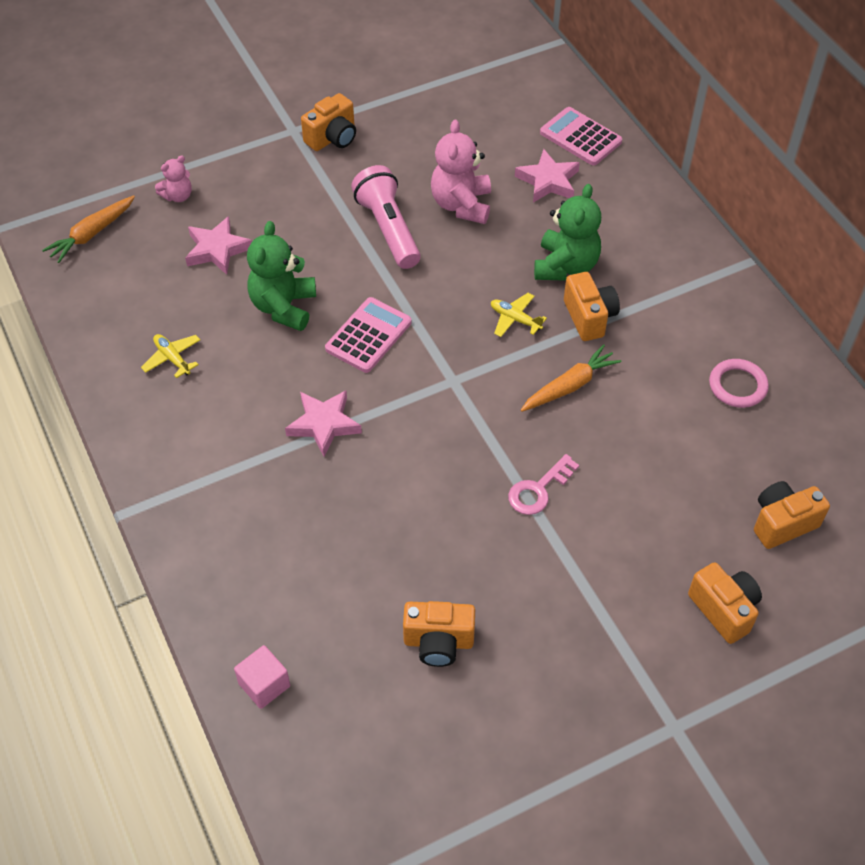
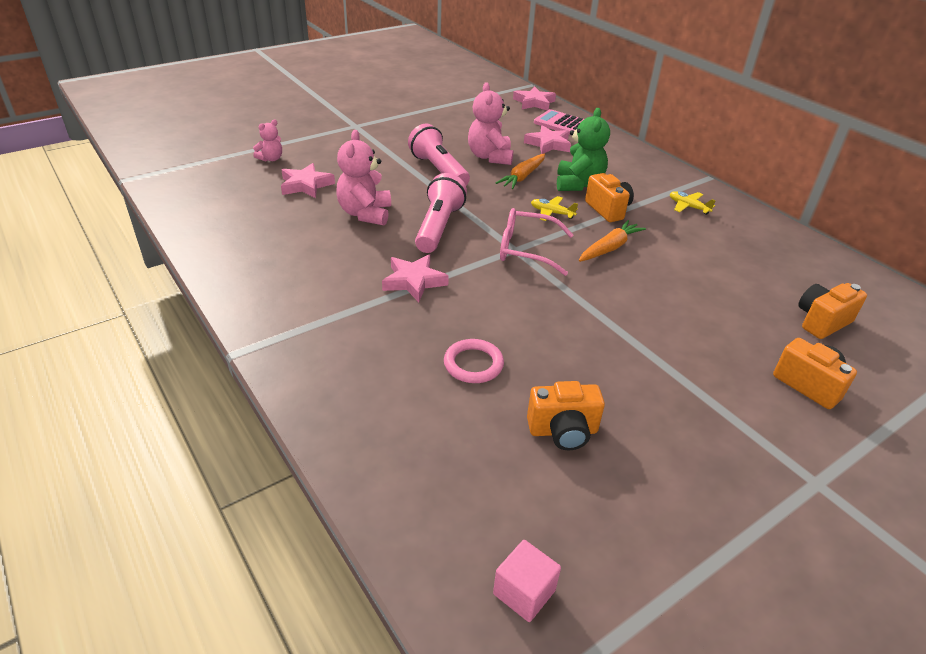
camera: 10 degrees left, 15 degrees down
orange carrot [42,195,135,263] -> orange carrot moved to [496,154,545,189]
yellow plane [141,334,200,378] -> yellow plane moved to [670,191,716,215]
pink cube [234,645,290,709] -> pink cube moved to [493,540,561,622]
green teddy bear [247,221,316,331] -> pink teddy bear [336,130,391,226]
orange camera [301,93,356,151] -> none
pink calculator [325,297,411,373] -> pink flashlight [415,173,467,253]
pink key [508,454,579,515] -> none
pink ring [709,359,769,408] -> pink ring moved to [444,339,504,383]
none -> pink glasses [500,208,573,276]
none -> pink star [513,86,556,110]

